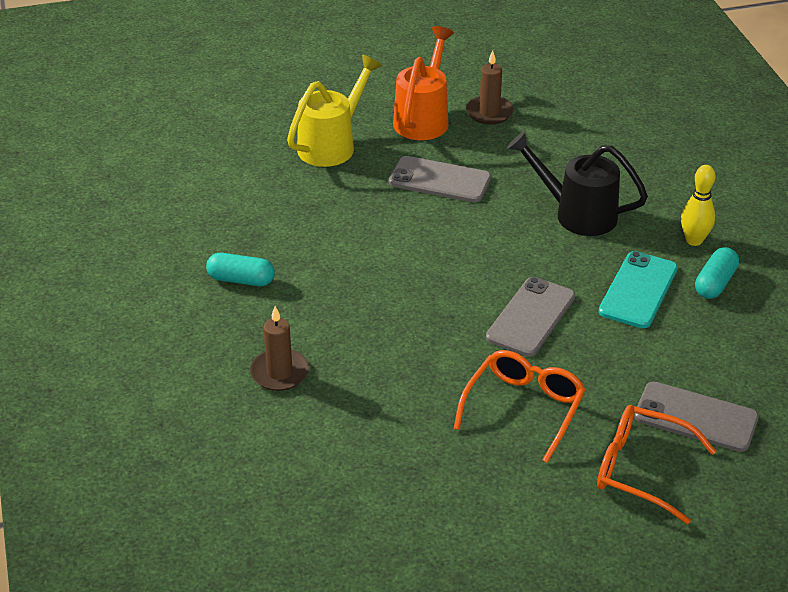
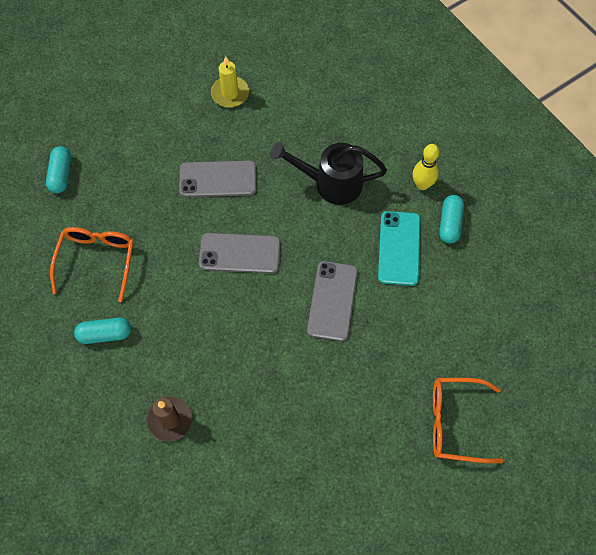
camera: 20 degrees left, 25 degrees up
yellow watering can [287,55,382,167] -> none
orange watering can [393,26,454,140] -> none
orange glasses [454,350,585,463] -> orange glasses moved to [50,227,134,302]
brown candle [466,50,514,125] -> yellow candle [211,56,249,107]
grey phone [634,382,759,452] -> grey phone moved to [199,233,280,273]
none -> turquoise capsule [46,146,71,193]

